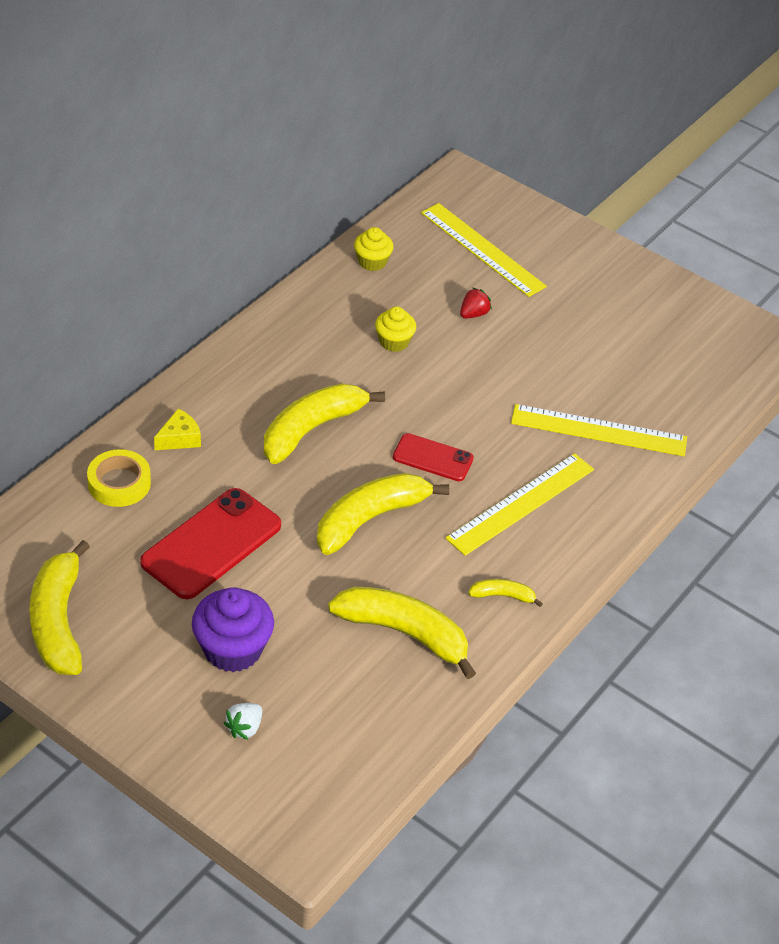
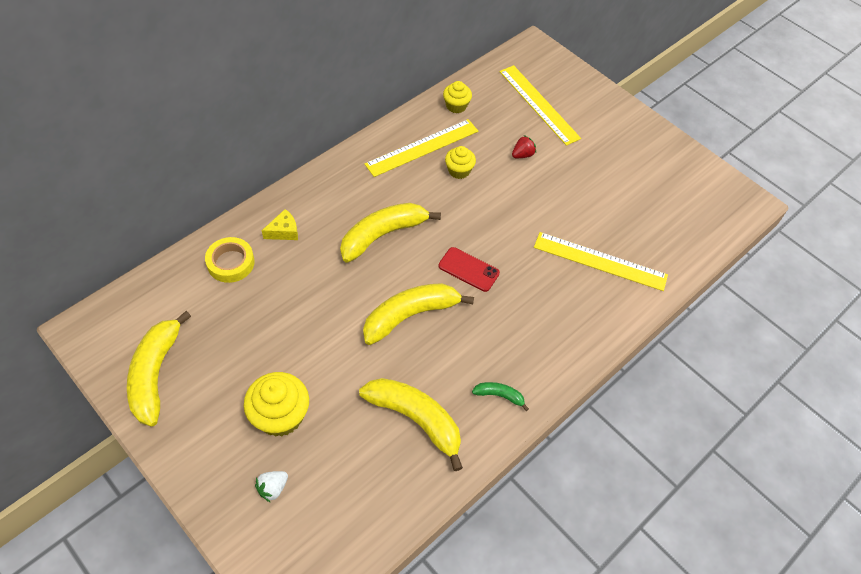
camera: 10 degrees right, 10 degrees up
red phone [140,488,281,599] -> none
purple cupcake [192,587,274,672] -> yellow cupcake [244,372,309,437]
yellow ruler [445,453,594,556] -> yellow ruler moved to [364,119,478,177]
yellow banana [468,579,543,607] -> green banana [472,382,529,411]

